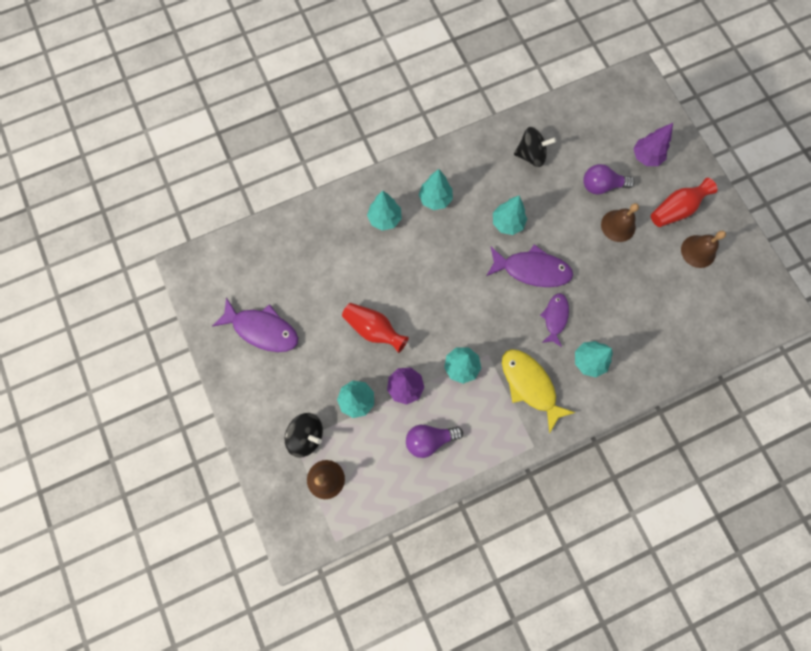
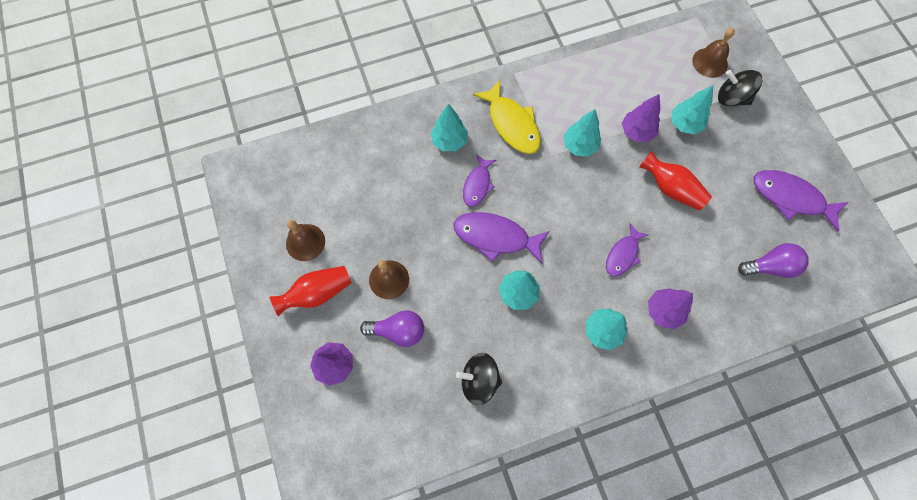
camera: 175 degrees left, 5 degrees down
turquoise tree [367,191,402,231] -> purple tree [648,288,693,329]
purple light bulb [406,425,463,458] -> purple light bulb moved to [738,243,809,278]
none -> purple fish [606,223,649,277]

